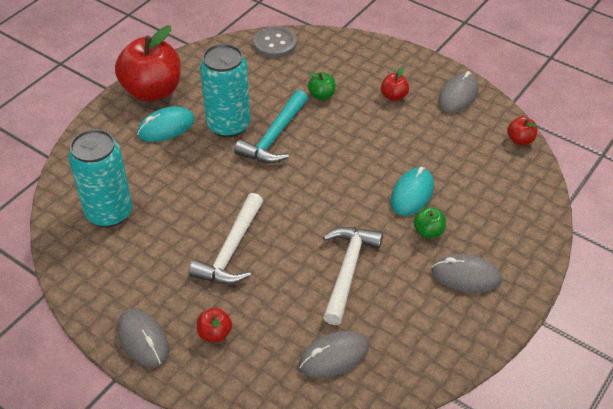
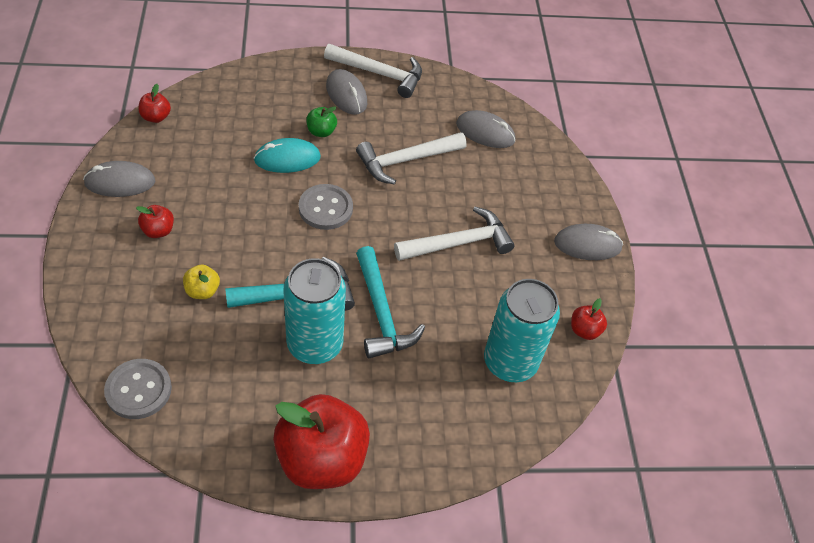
camera: 135 degrees left, 5 degrees up
grey mouse [117,309,169,367] -> grey mouse turned 75 degrees clockwise [554,224,623,260]
turquoise mouse [137,106,195,142] -> none
red apple [197,308,232,343] -> red apple moved to [571,298,607,340]
green apple [308,72,336,100] -> yellow apple [183,264,220,299]
none -> grey button [299,184,353,230]
none -> white hammer [324,44,422,98]
none -> turquoise hammer [356,246,425,358]

